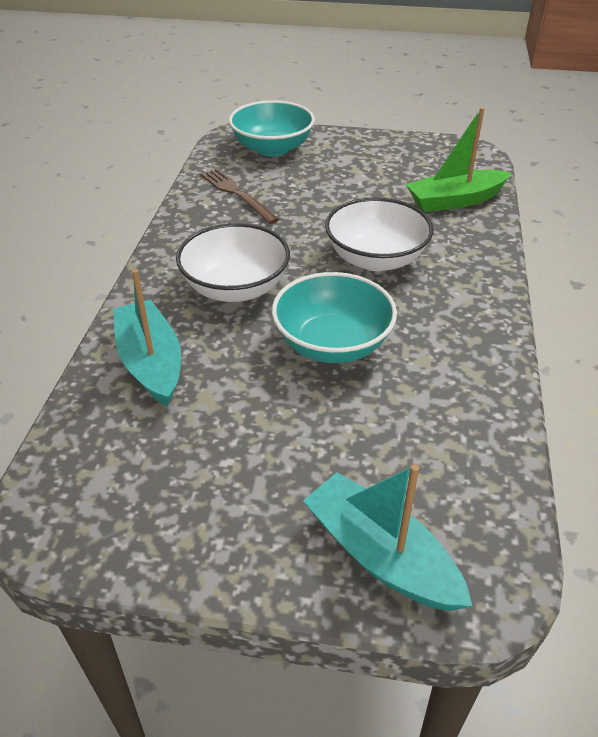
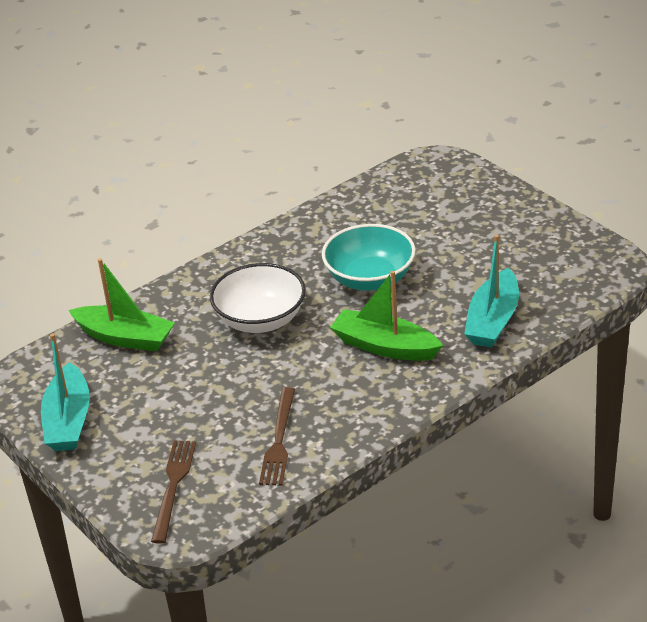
camera: 135 degrees left, 5 degrees down
white bowl [176,223,290,302] -> green boat [330,271,443,361]
turquoise bowl [229,100,315,157] -> brown fork [151,441,196,544]
turquoise boat [303,464,472,611] -> turquoise boat moved to [41,334,90,451]

